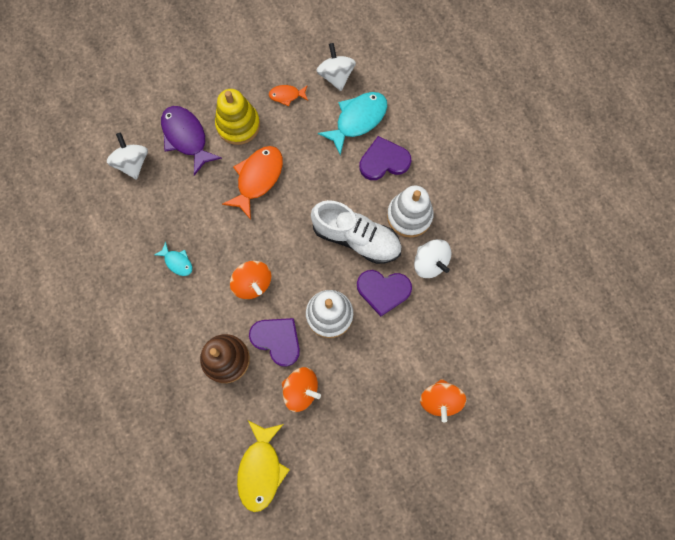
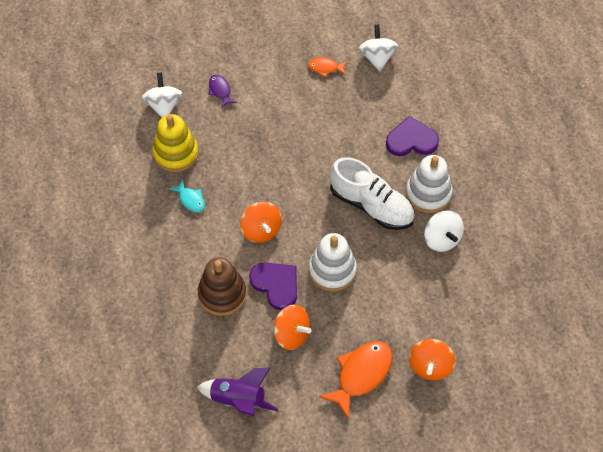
camera: 10 degrees right, 15 degrees down
purple fish [161,106,222,176] -> purple fish [209,75,237,108], size x0.52
yellow stacking toy [215,89,260,145] -> yellow stacking toy moved to [152,114,199,172]
orange fish [222,146,283,220] -> orange fish moved to [319,341,393,418]
yellow fish [237,420,290,512] -> purple rocket [197,368,278,416]
turquoise fish [318,92,387,155] -> none
purple heart [357,270,412,317] -> none

